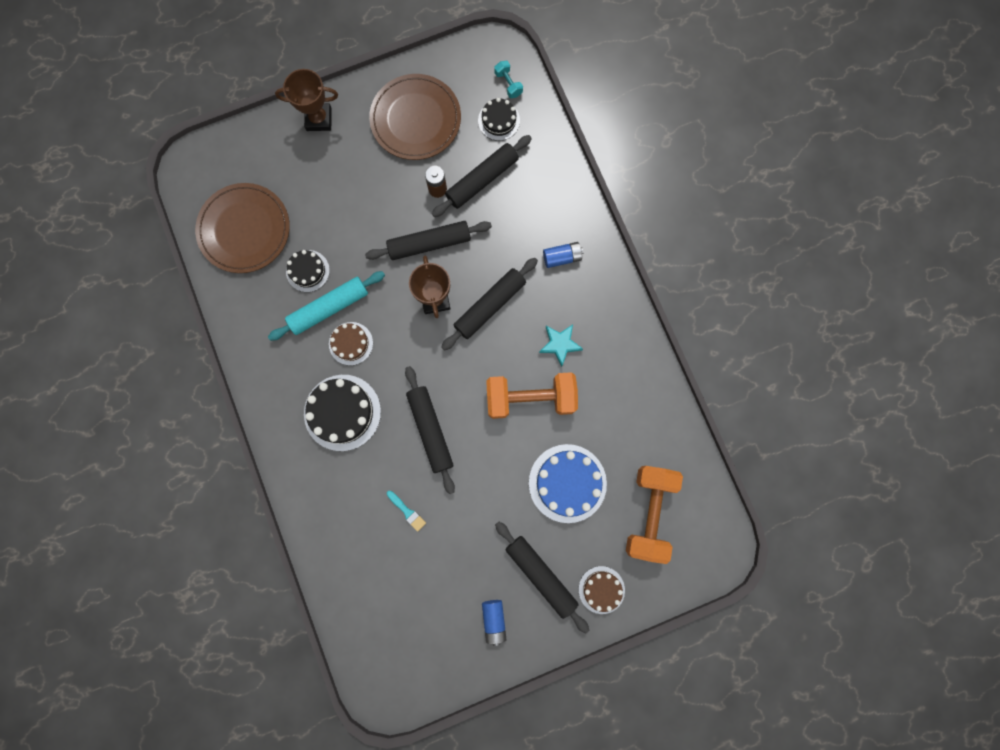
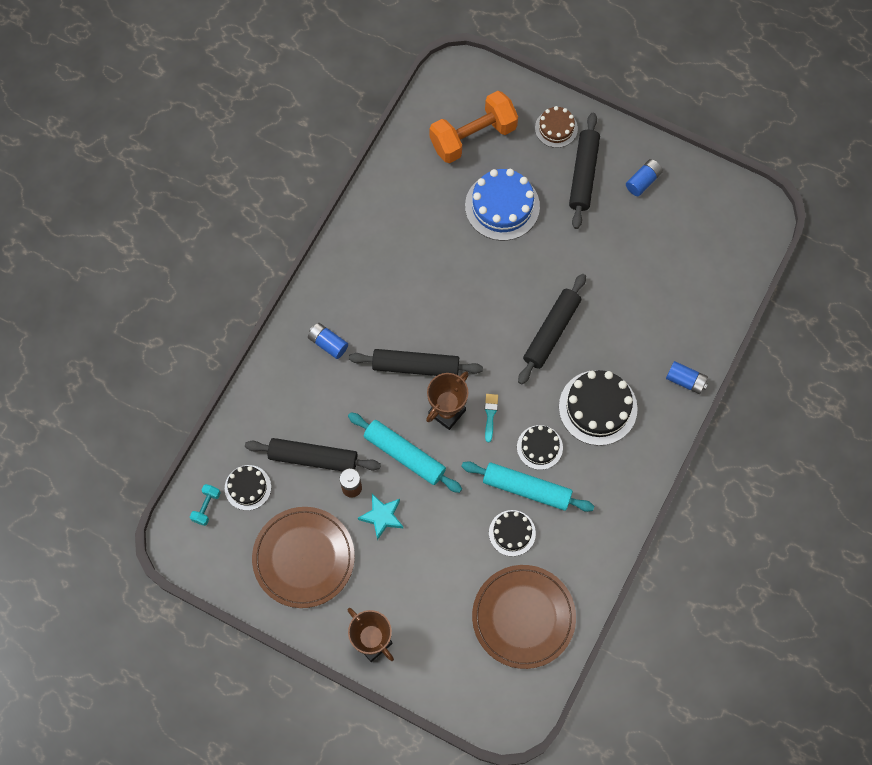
camera: 130 degrees left, 10 degrees down
brown cake [329,322,373,366] -> black cake [517,425,563,470]
black rolling pin [365,221,492,260] -> turquoise rolling pin [348,412,462,493]
turquoise brush [387,491,426,532] -> turquoise brush moved to [485,394,498,442]
orange dumbbell [486,372,578,419] -> none
turquoise star [539,324,583,367] -> turquoise star moved to [358,494,403,540]
none -> blue battery [666,361,708,394]

